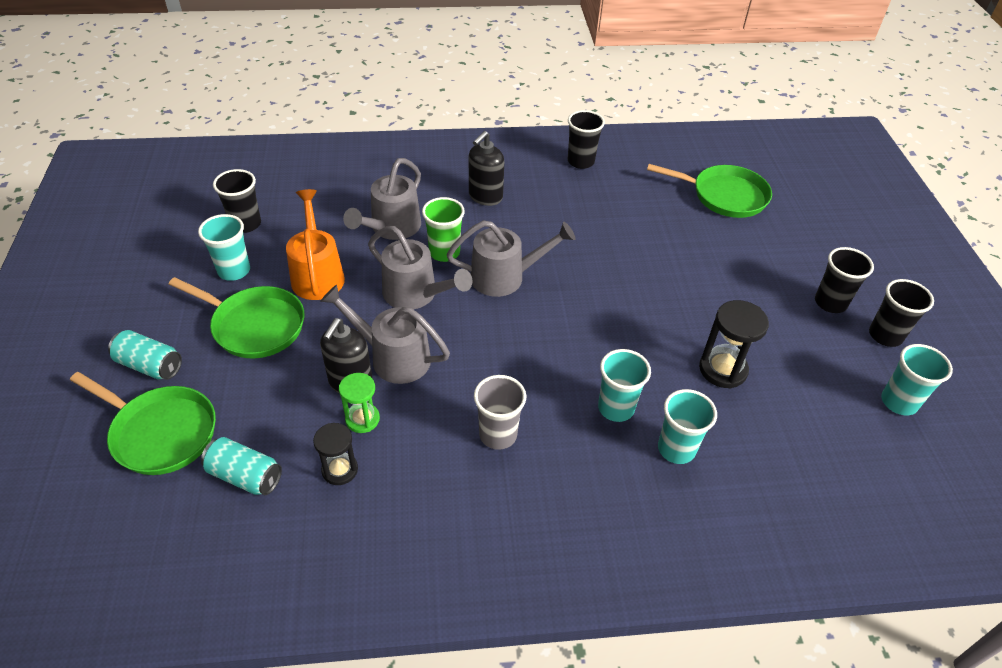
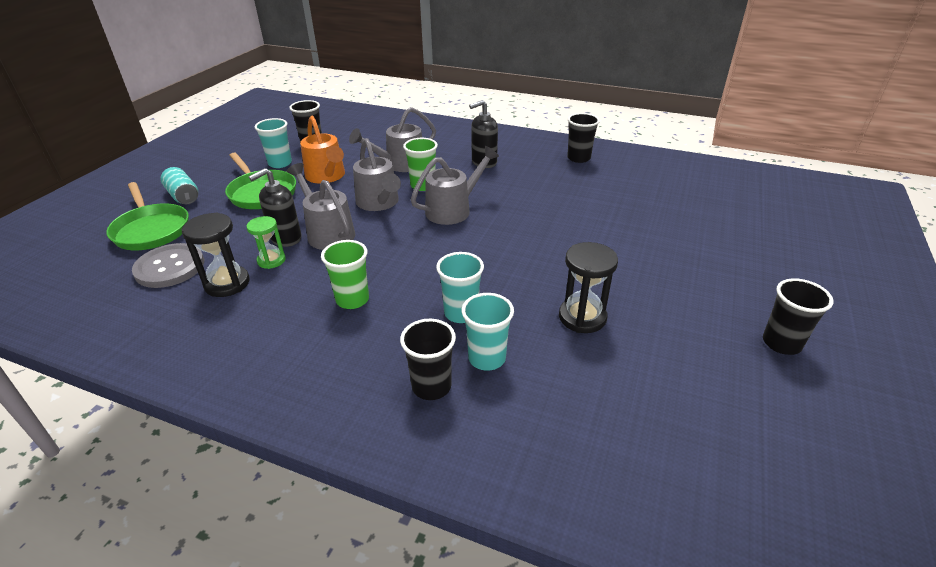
camera: 30 degrees right, 10 degrees down
turquoise can [201,437,282,495] -> grey button [132,243,204,288]
orange watering can [286,189,345,300] -> orange watering can turned 135 degrees clockwise [300,116,345,184]
black hourglass [313,423,358,485] -> black hourglass [182,212,250,297], size x1.51
grey watering can [447,220,576,297] -> grey watering can turned 60 degrees counterclockwise [411,146,499,225]
grey cup [474,375,526,450] -> green cup [321,240,369,309]
green pan [647,164,772,218] -> none
black cup [815,247,874,313] -> black cup moved to [400,319,456,400]
turquoise cup [881,344,953,415] -> none

